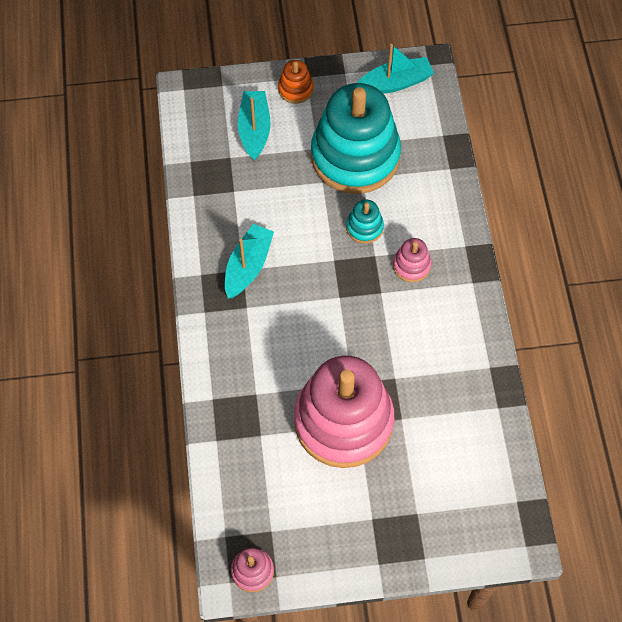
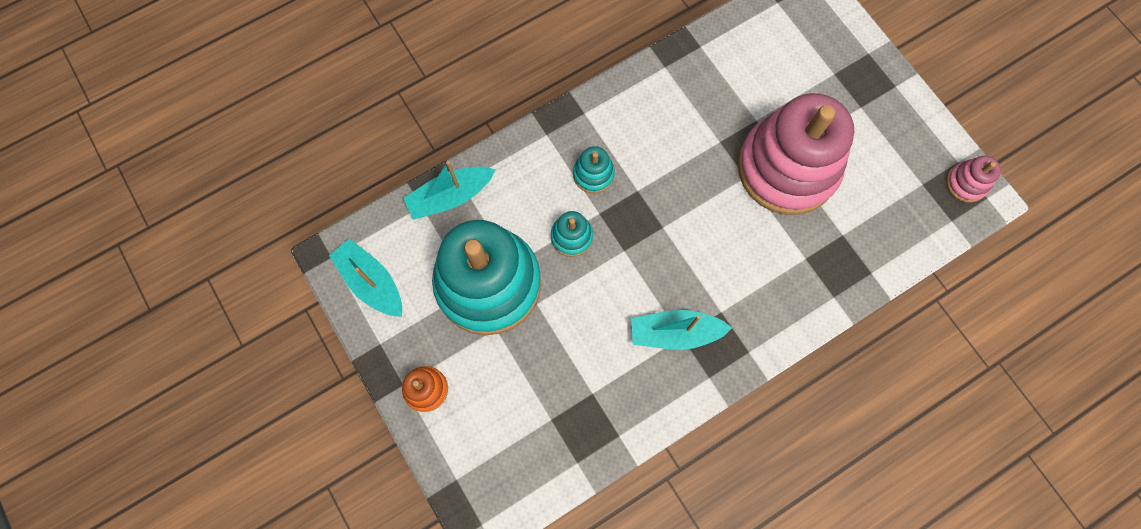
camera: 115 degrees left, 10 degrees up
turquoise boat [238,91,271,161] -> turquoise boat moved to [403,161,496,220]
pink stacking toy [393,238,431,282] -> turquoise stacking toy [573,146,615,193]

